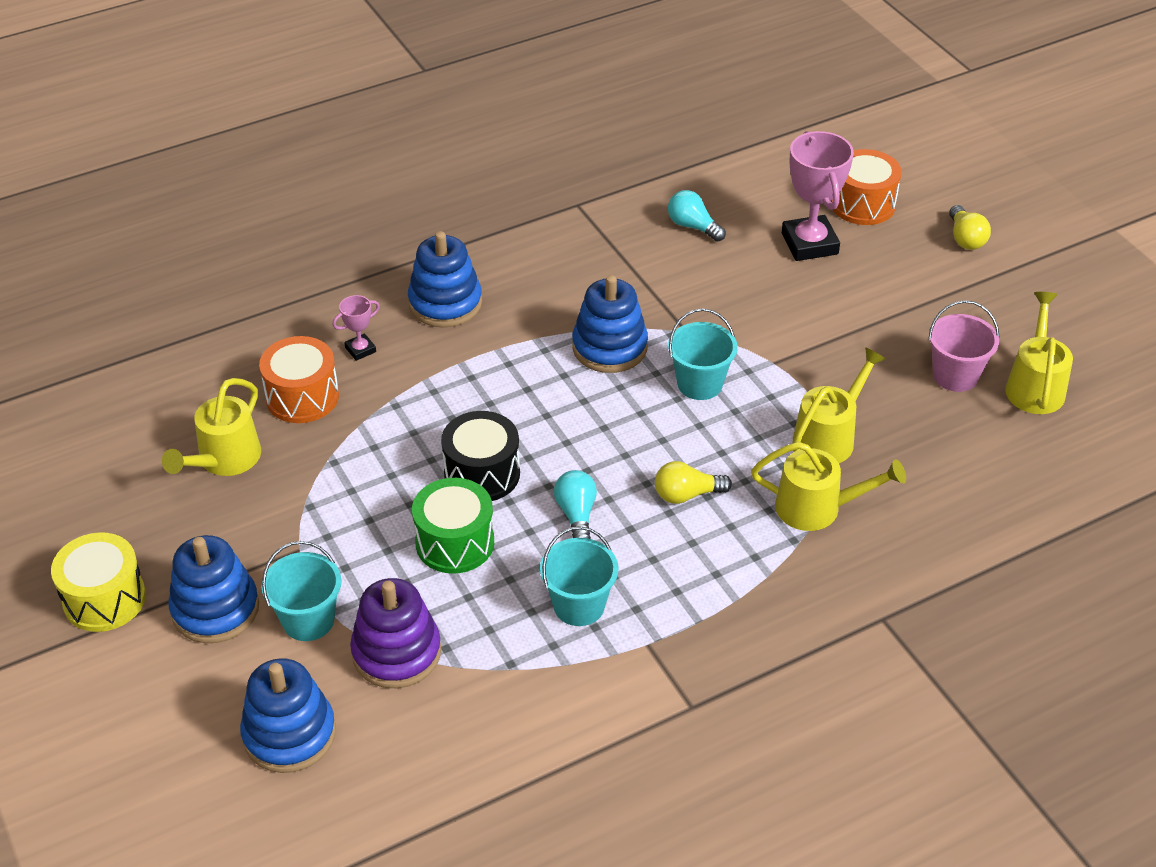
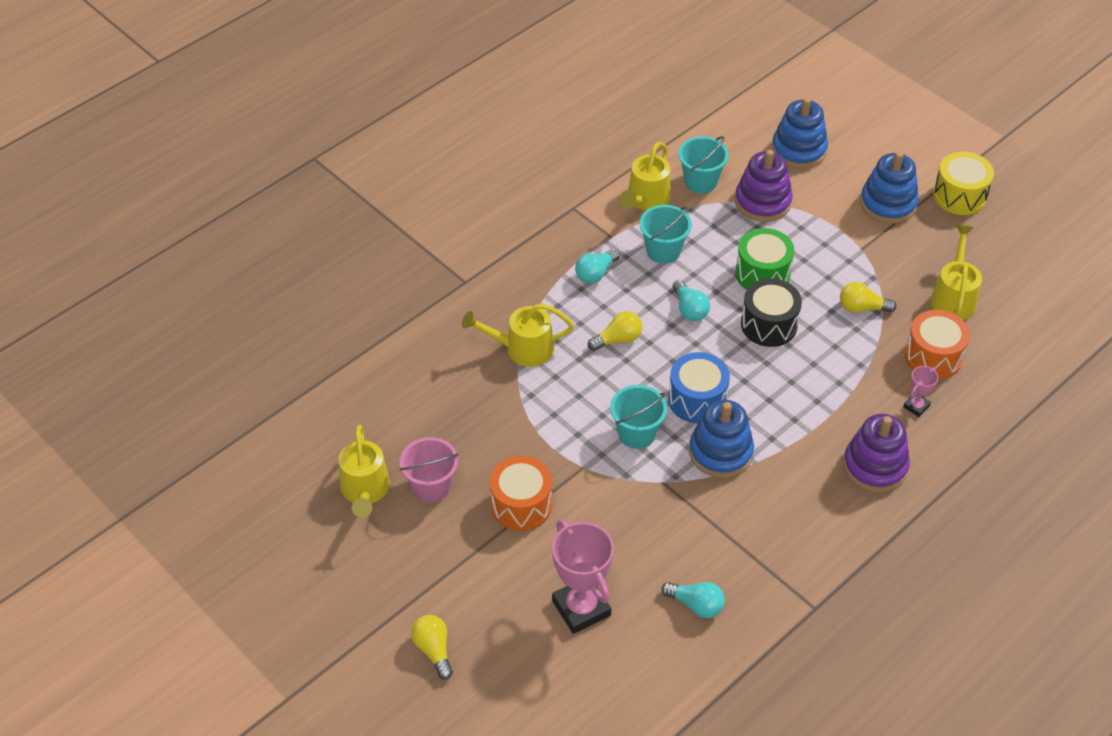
camera: 165 degrees right, 5 degrees up
turquoise bucket [262,541,341,641] -> turquoise bucket moved to [678,136,729,193]
blue stacking toy [408,231,482,328] -> purple stacking toy [843,414,910,492]
yellow watering can [793,347,886,463] -> yellow watering can moved to [620,142,671,211]
orange drum [831,149,902,225] -> orange drum moved to [490,456,552,531]
none -> turquoise light bulb [575,249,620,284]
none -> blue drum [668,352,730,423]
none -> yellow light bulb [840,282,897,313]

